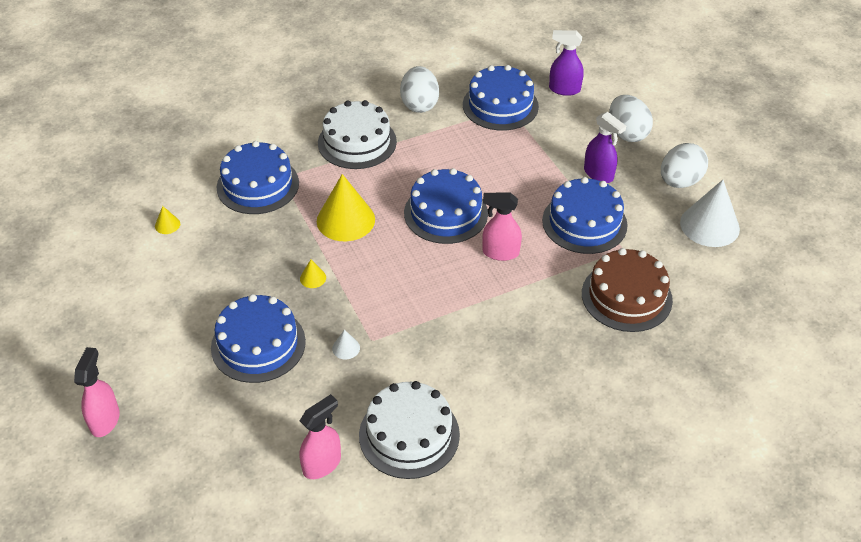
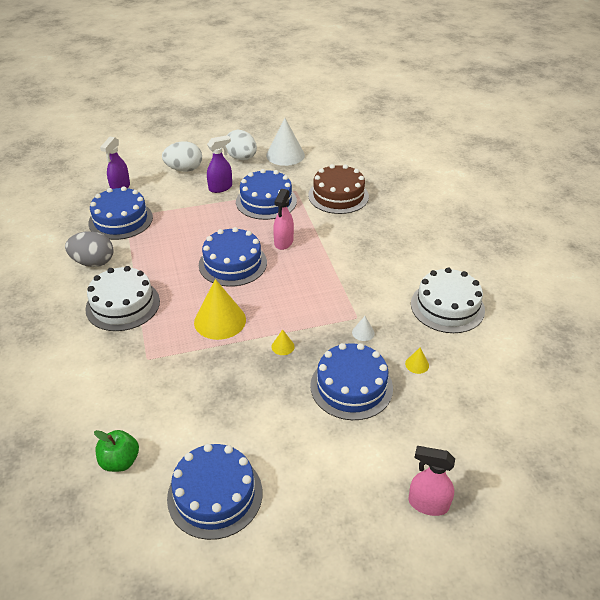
camera: 80 degrees left, 5 degrees down
yellow cone [155,206,180,234] -> yellow cone moved to [405,348,429,374]
blue cake [216,141,299,214] -> blue cake moved to [167,444,262,540]
pink spray bottle [299,394,341,479] -> none
white egg [400,66,439,113] -> grey egg [65,231,114,267]
none -> green apple [94,430,139,472]

